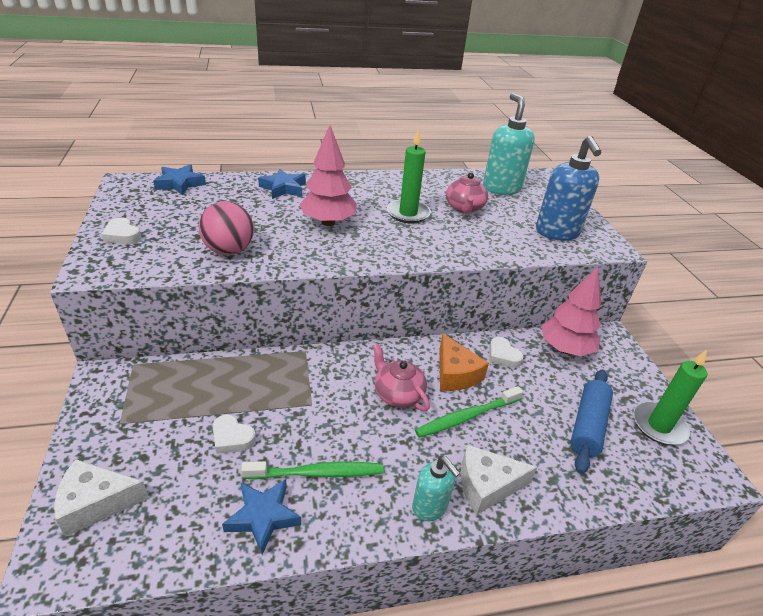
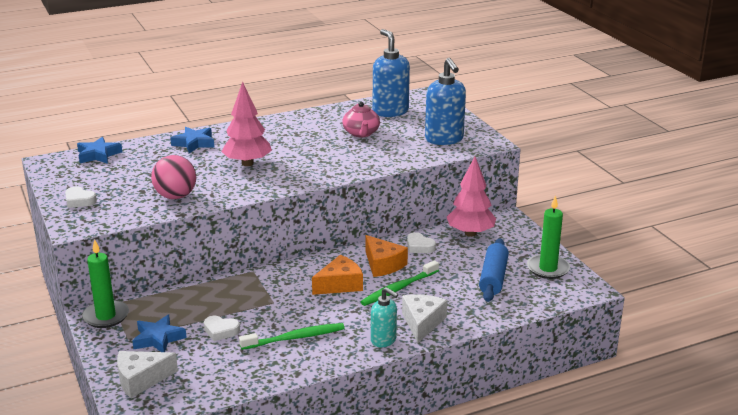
camera: 10 degrees left, 10 degrees down
blue star [222,479,301,555] -> blue star moved to [132,314,187,352]
pink teapot [372,343,430,411] -> orange cheese [312,255,363,295]
green candle [387,129,431,223] -> green candle moved to [82,239,129,328]
white cheese [461,445,537,515] -> white cheese turned 120 degrees clockwise [402,294,447,343]
turquoise soap dispenser [483,93,535,195] -> blue soap dispenser [373,29,410,117]

